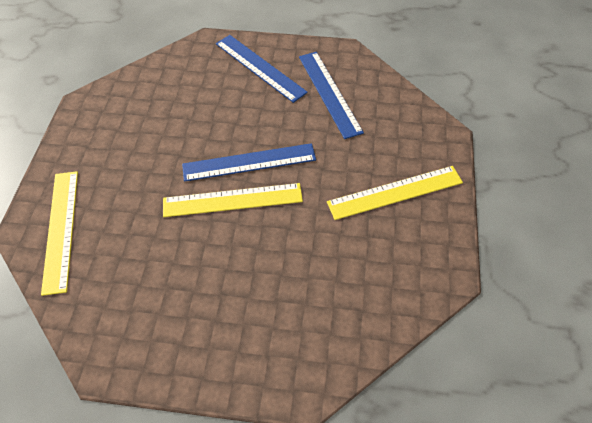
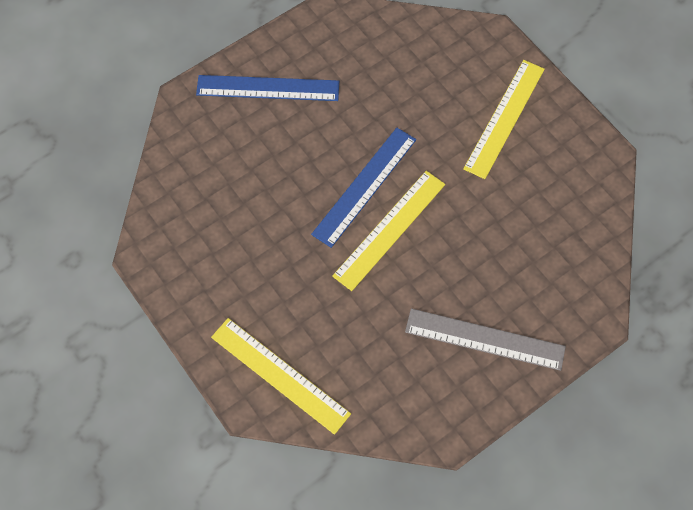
camera: 45 degrees left, 10 degrees up
blue ruler [299,52,364,139] -> none
none -> grey ruler [405,308,566,371]

